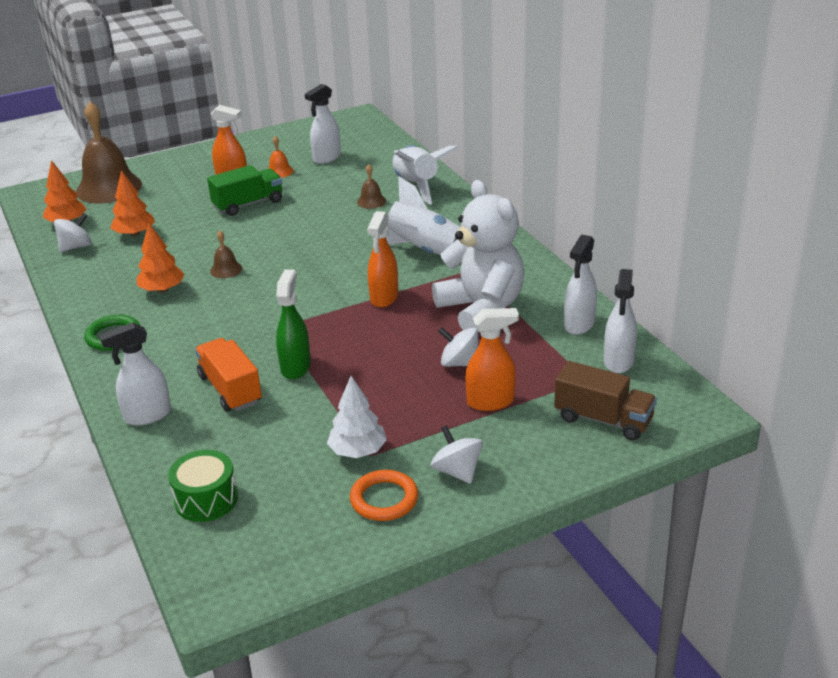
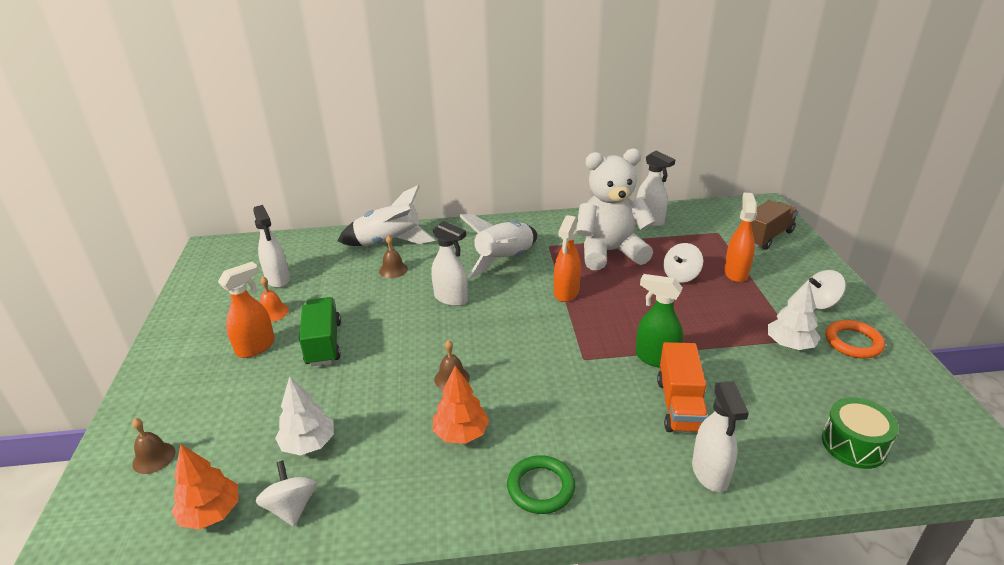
camera: 70 degrees left, 0 degrees up
brown bell [76,102,142,204] -> brown bell [132,418,175,474], size x0.43
orange tree [110,170,155,237] -> white tree [275,376,334,455]
orange truck [195,338,262,411] -> orange truck turned 75 degrees counterclockwise [657,342,708,432]
orange spray bottle [367,211,398,308] -> orange spray bottle turned 75 degrees clockwise [554,215,581,302]
white spray bottle [604,269,637,373] -> white spray bottle moved to [431,221,468,306]

